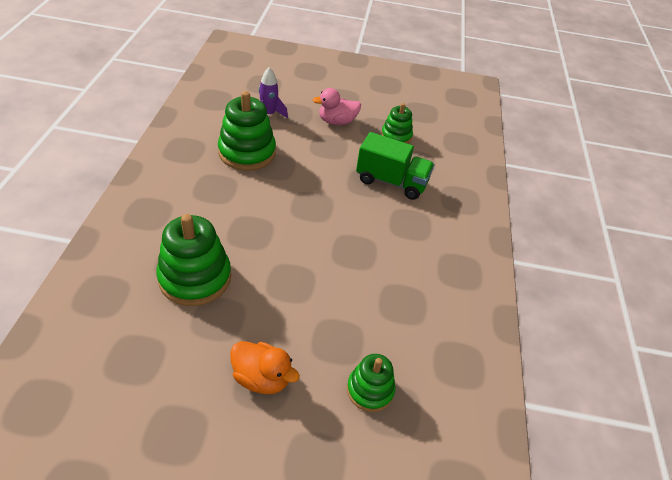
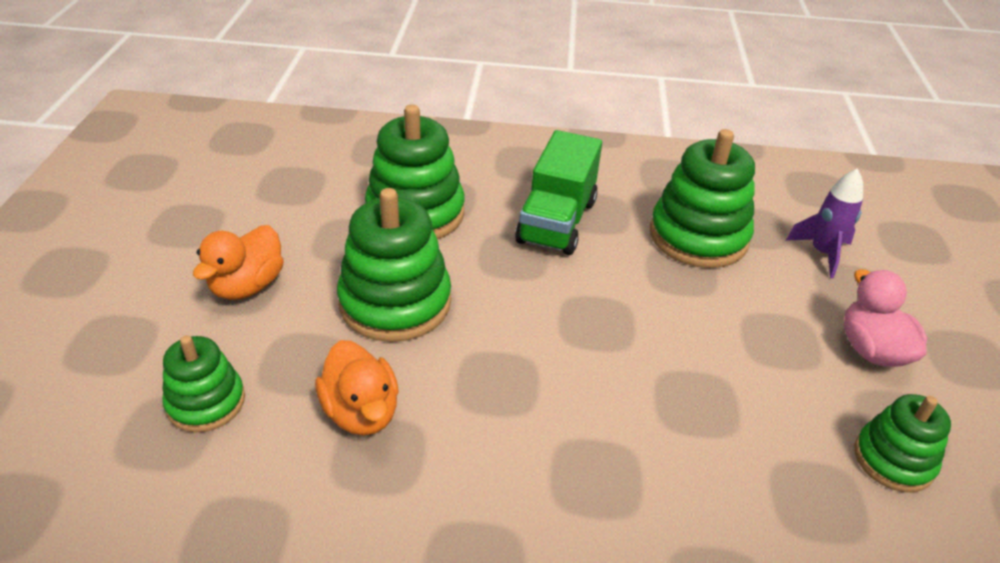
camera: 90 degrees right, 5 degrees down
green truck [356,132,434,200] -> green truck moved to [515,130,602,255]
none -> orange duck [315,340,399,435]
none -> green stacking toy [337,188,451,342]

